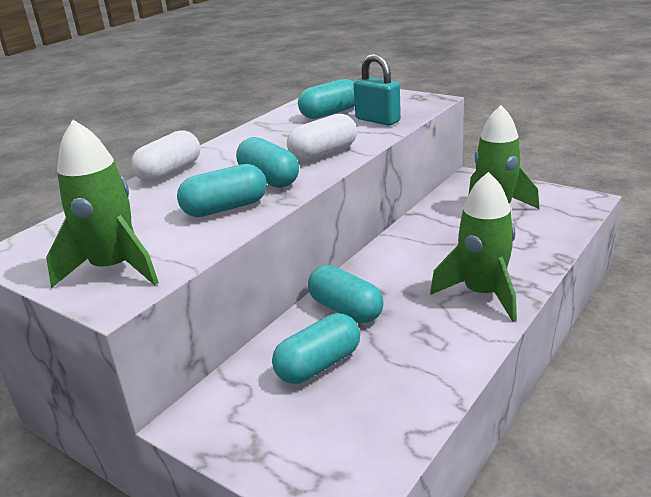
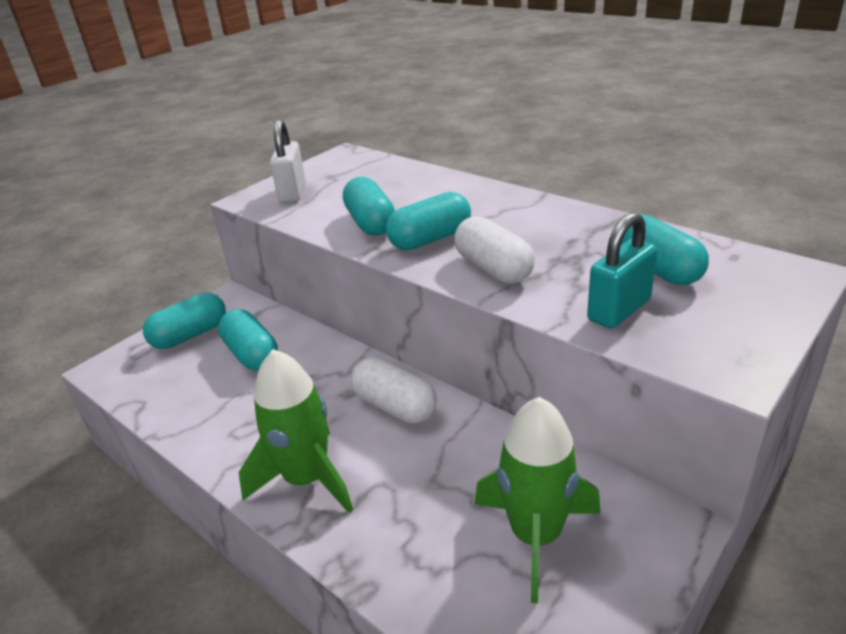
camera: 95 degrees right, 5 degrees up
green rocket [46,120,159,288] -> white padlock [270,120,305,202]
white capsule [131,130,200,182] -> white capsule moved to [351,358,437,424]
turquoise capsule [308,265,383,323] -> turquoise capsule moved to [143,293,226,349]

